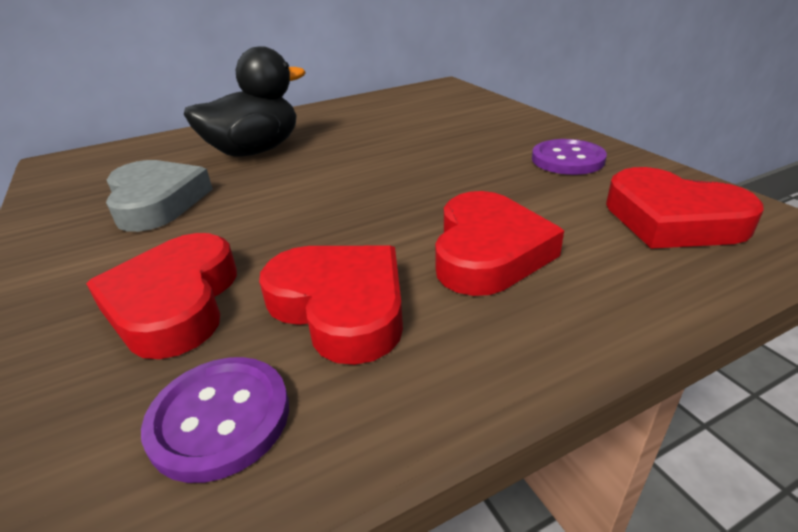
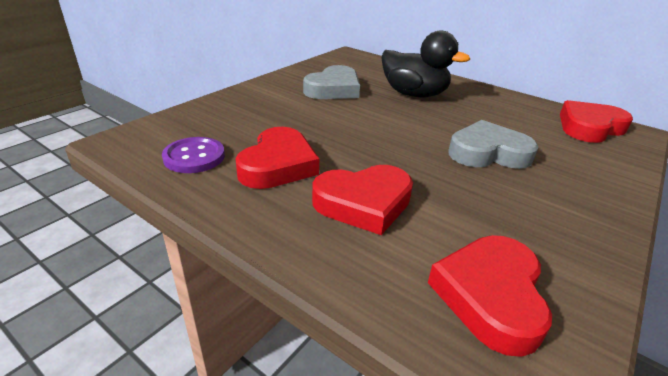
camera: 60 degrees right, 0 degrees up
red heart [86,233,237,359] -> red heart moved to [560,100,633,143]
purple button [532,139,607,175] -> none
none -> grey heart [448,120,538,169]

